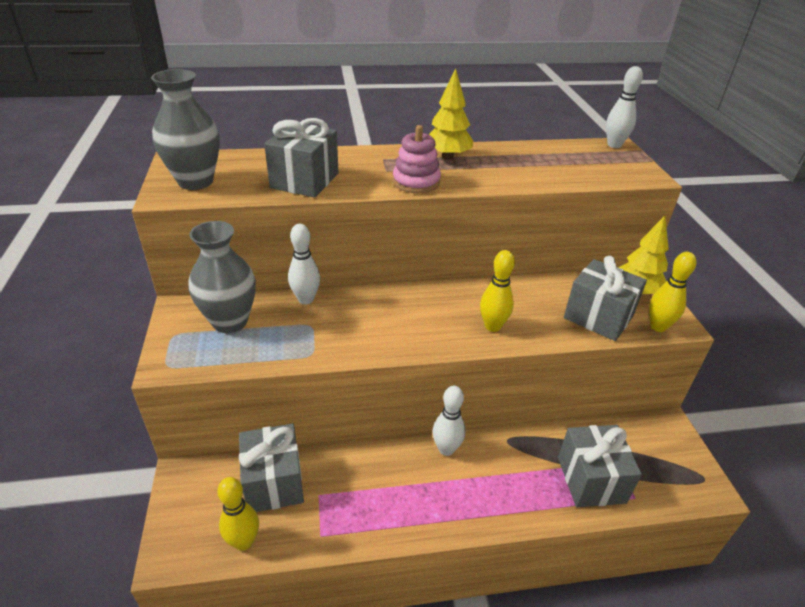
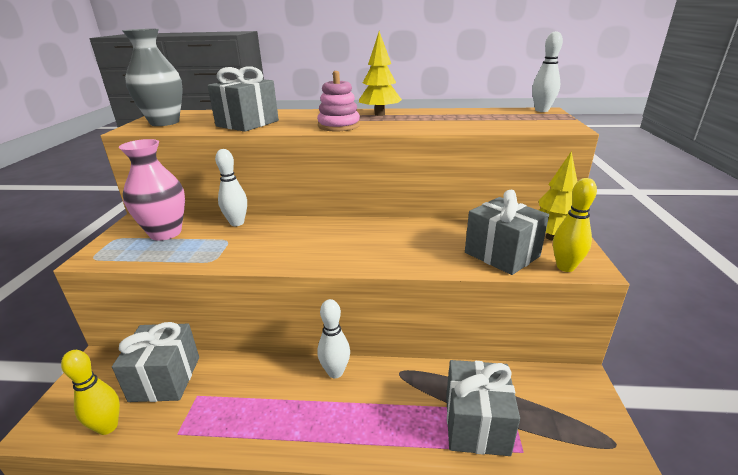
camera: 15 degrees right, 10 degrees down
grey vase [188,221,256,333] -> pink vase [119,139,185,241]
yellow bowling pin [480,250,515,332] -> none

